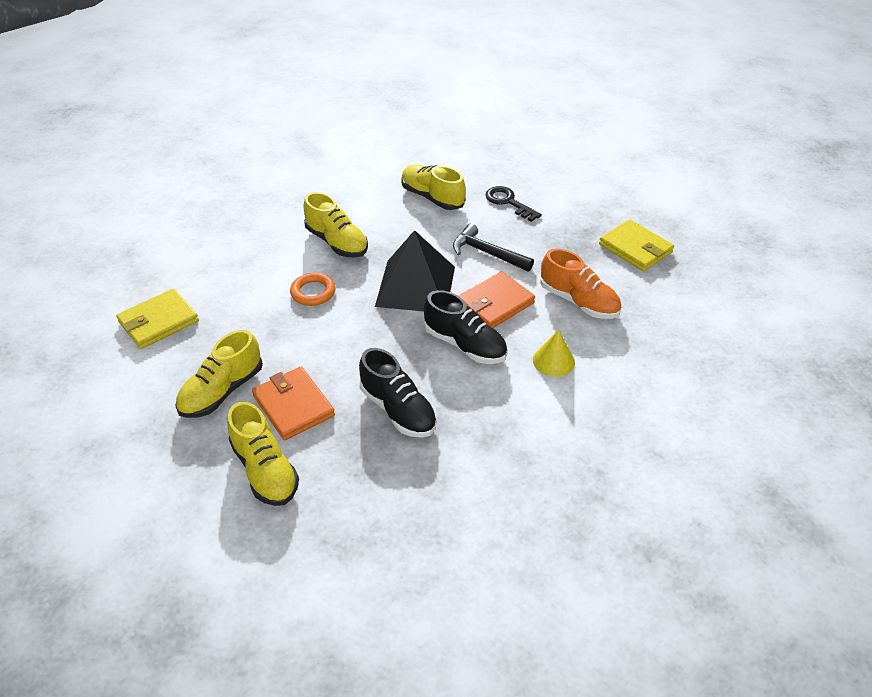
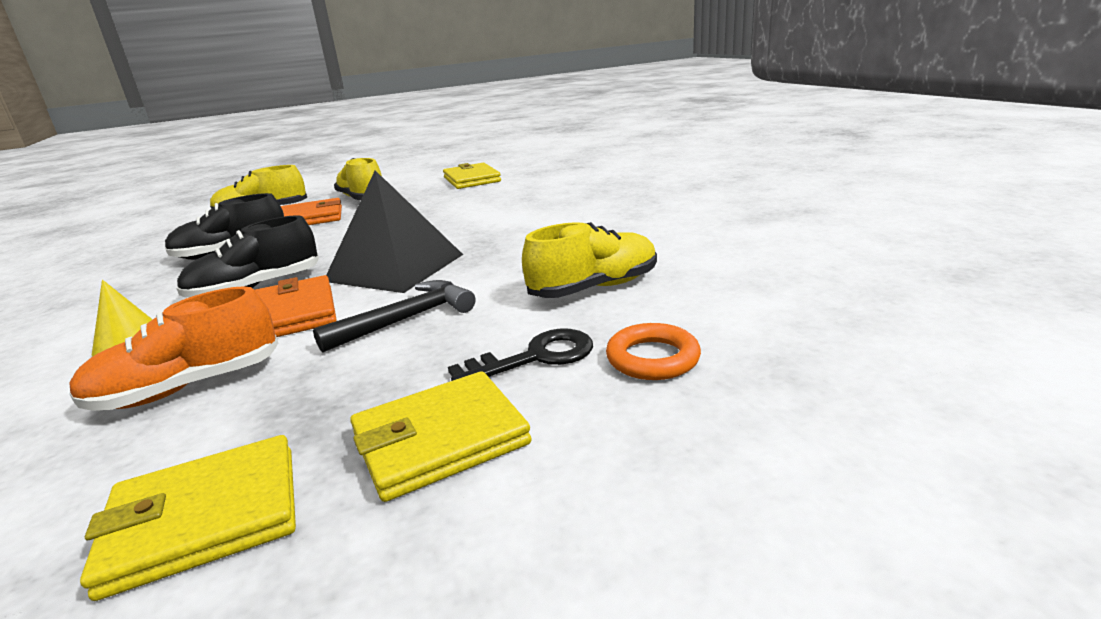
camera: 110 degrees right, 20 degrees down
orange ring [290,273,336,306] -> orange ring moved to [606,323,701,380]
yellow shoe [304,192,368,258] -> none
none -> yellow wallet [350,371,532,502]

